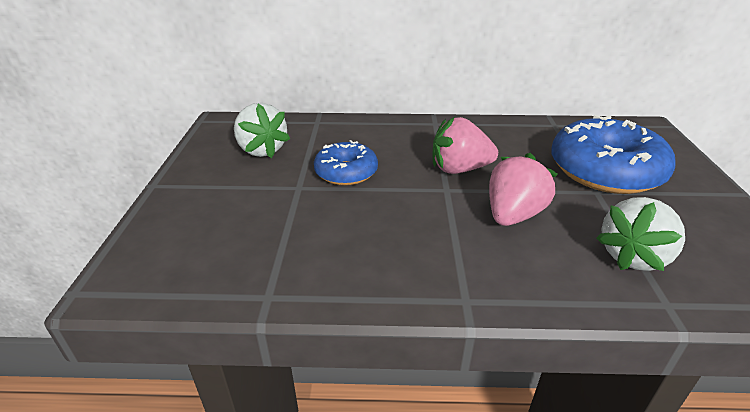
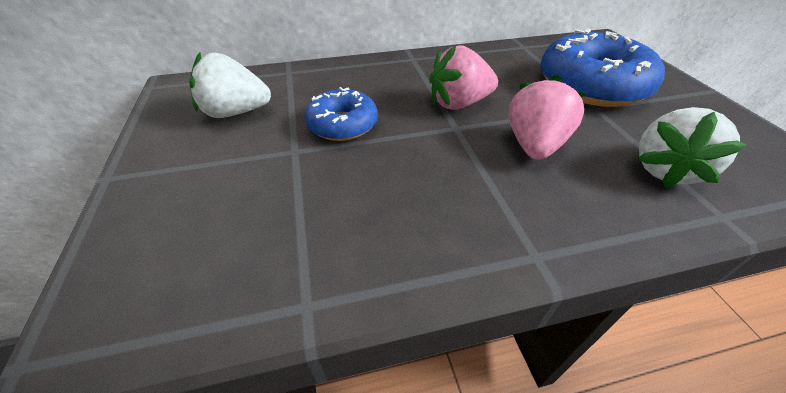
camera: 15 degrees left, 10 degrees up
white strawberry [234,103,290,158] -> white strawberry turned 135 degrees clockwise [189,52,271,118]

